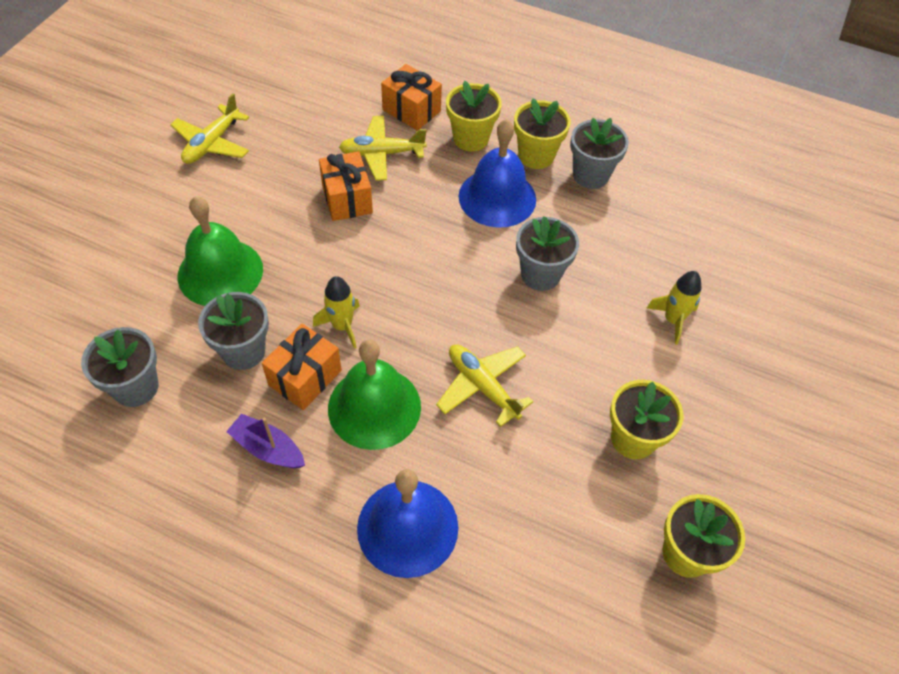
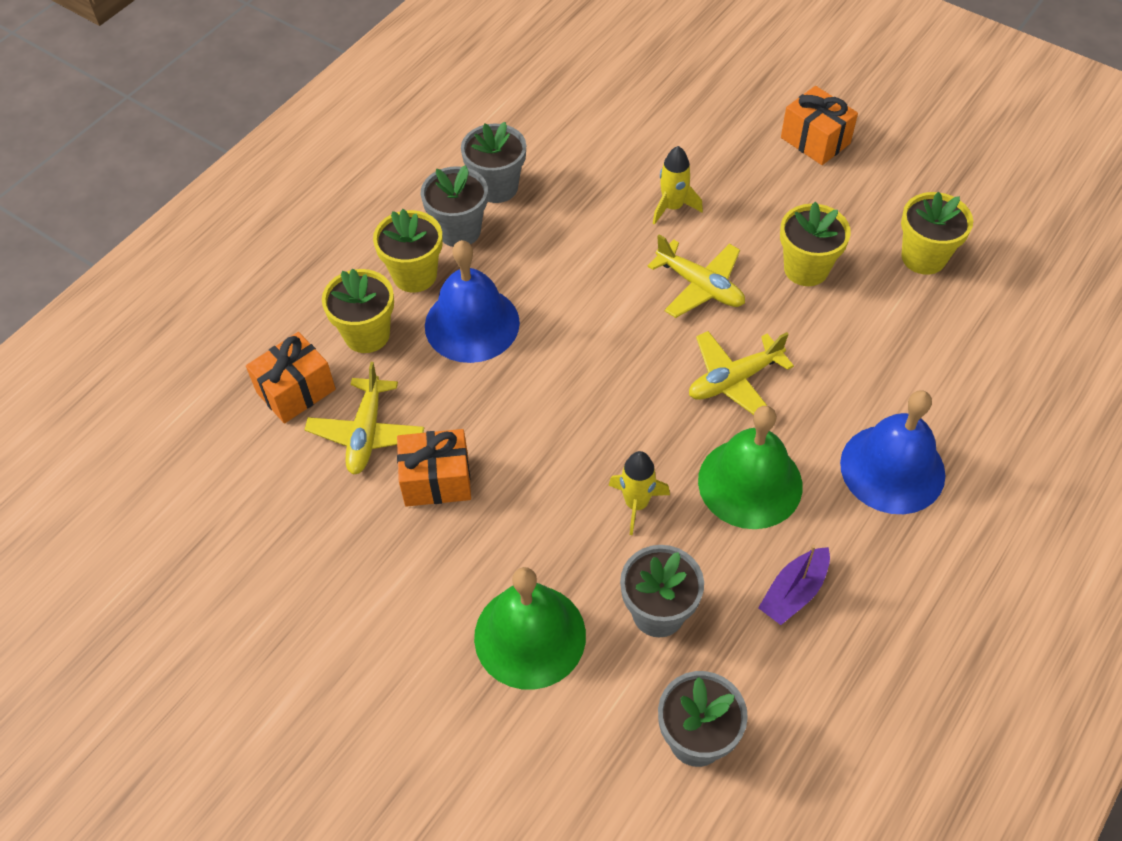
camera: 75 degrees left, 0 degrees up
yellow plane [170,94,249,164] -> yellow plane moved to [647,234,745,318]
orange gift [262,324,342,410] -> orange gift moved to [781,86,858,165]
grey flower pot [516,216,579,291] -> grey flower pot moved to [461,122,526,203]

